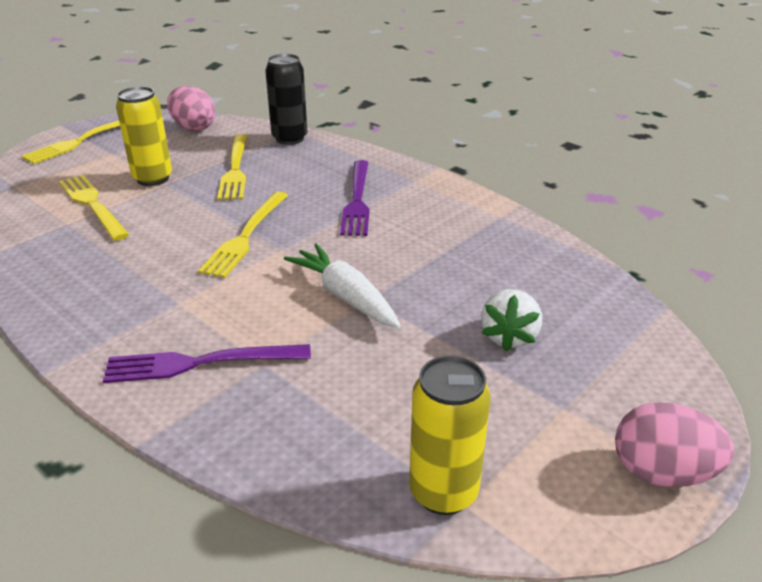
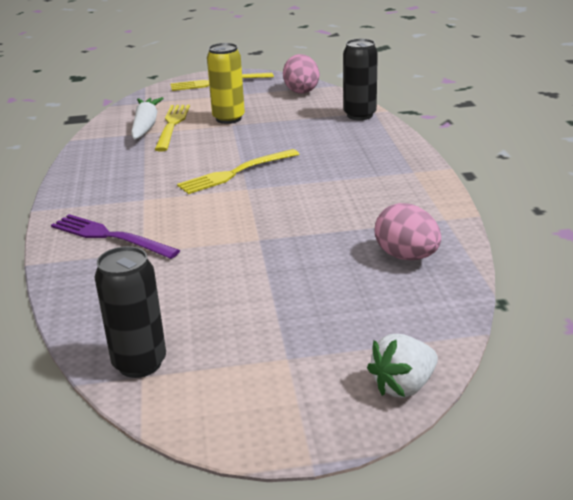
camera: 40 degrees right, 5 degrees down
yellow fork [217,134,248,200] -> none
white carrot [284,244,401,328] -> white carrot moved to [131,97,164,140]
purple fork [340,160,370,236] -> none
yellow can [409,356,491,515] -> black can [94,246,166,378]
white strawberry [481,289,542,351] -> white strawberry moved to [367,334,438,398]
pink egg [615,402,734,487] -> pink egg moved to [374,203,441,260]

